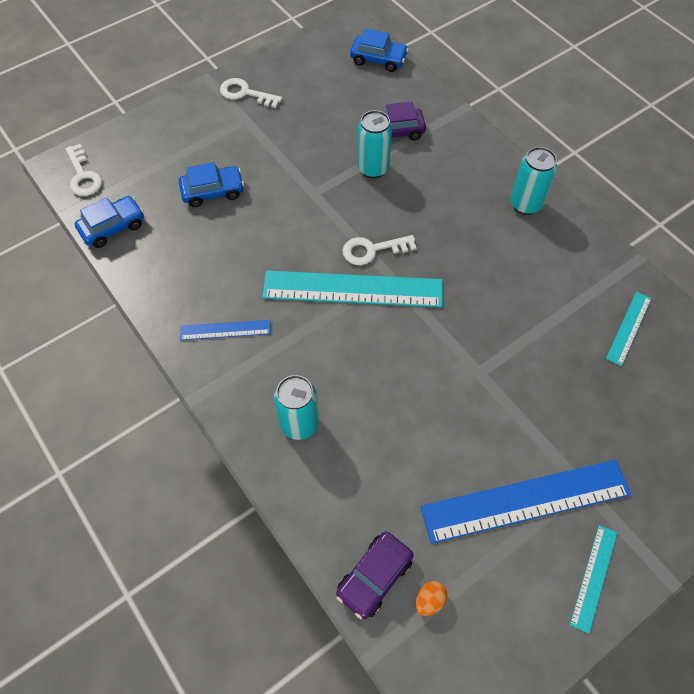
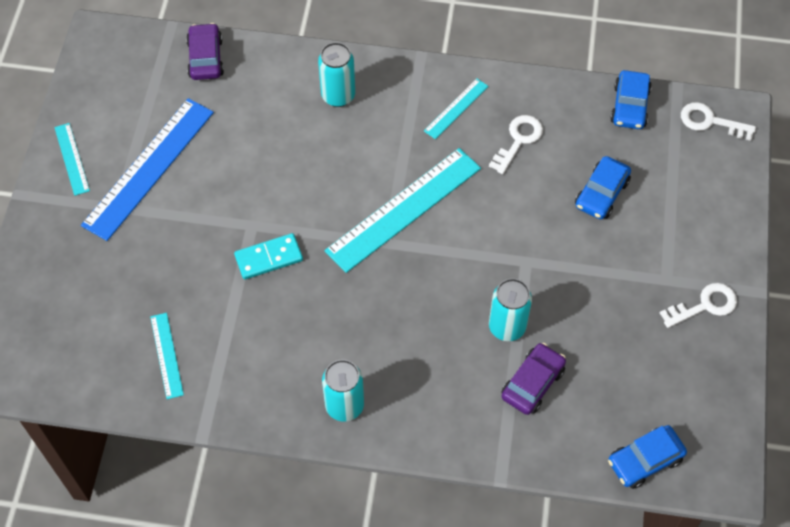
camera: 135 degrees right, 0 degrees up
blue ruler [180,320,271,340] -> turquoise ruler [424,79,489,139]
white key [342,235,417,265] -> white key moved to [489,115,543,174]
orange egg [416,581,448,616] -> none
none -> turquoise domino [234,233,303,280]

